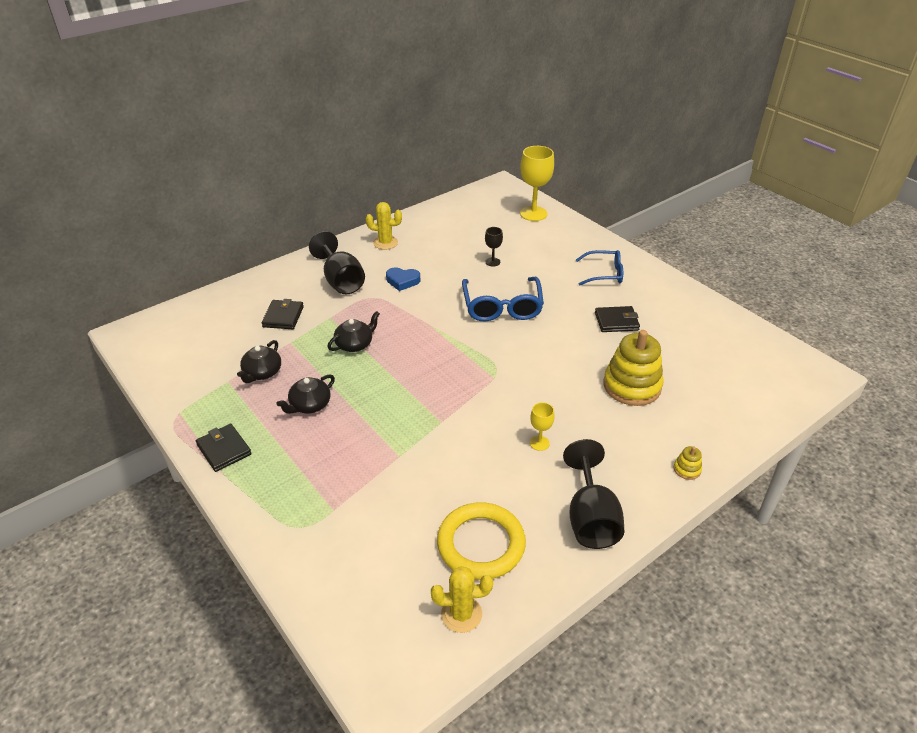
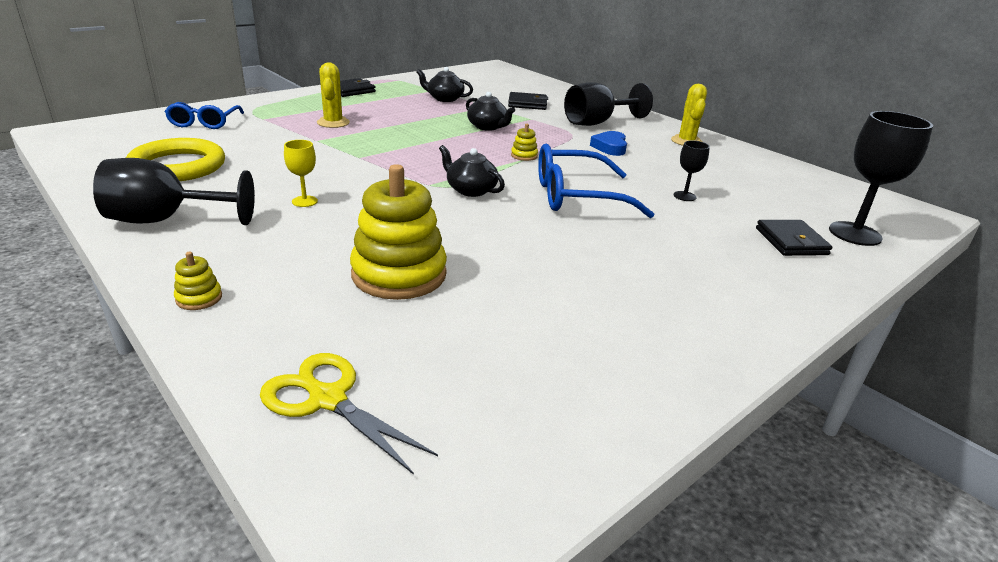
camera: 85 degrees right, 10 degrees down
black teapot [277,374,335,414] -> black teapot moved to [439,145,505,197]
yellow cactus [431,566,493,633] -> yellow cactus moved to [317,62,350,128]
yellow goblet [520,146,554,221] -> black goblet [829,111,933,246]
blue glasses [576,250,623,285] -> blue glasses moved to [165,102,244,129]
black wallet [595,306,640,332] -> black wallet moved to [756,220,832,256]
none -> yellow scissors [260,353,438,475]
none -> yellow stacking toy [511,124,538,161]

